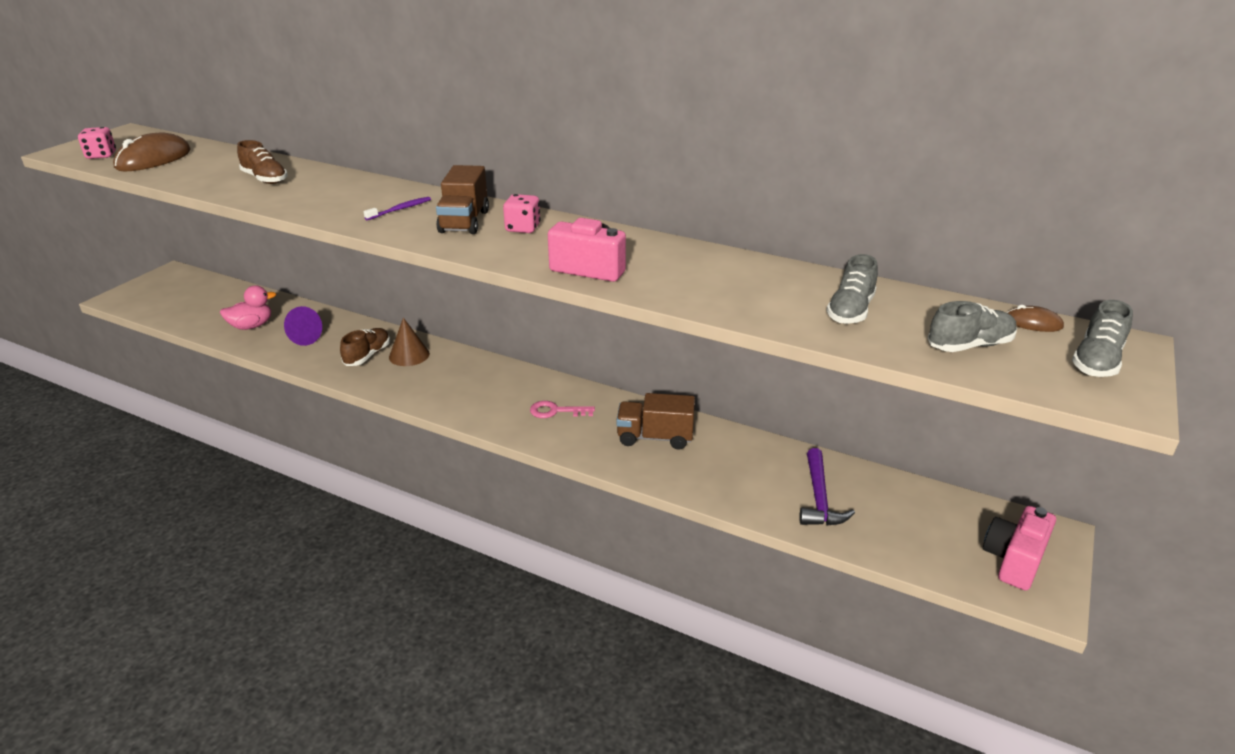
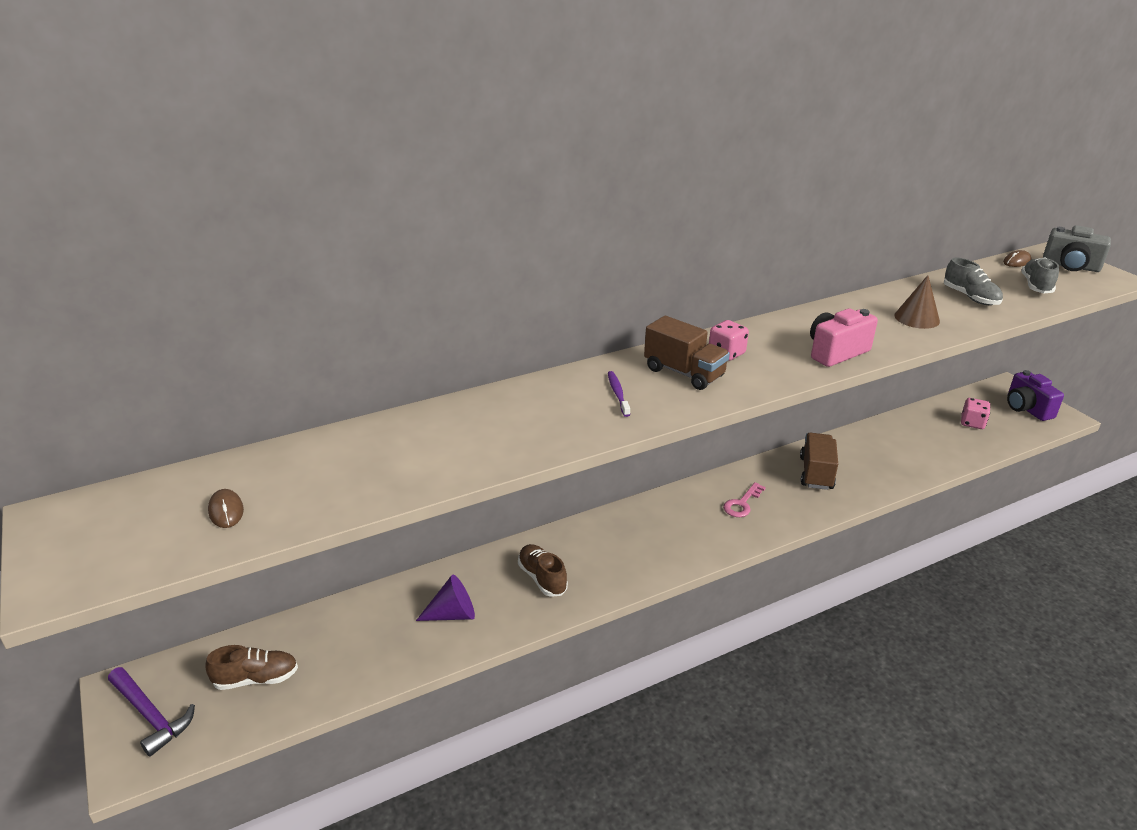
camera: 55 degrees left, 0 degrees up
pink dice [78,127,116,159] -> pink dice moved to [961,398,990,429]
brown mouse [113,132,191,171] -> brown mouse [208,489,244,528], size x0.48
pink duck [220,285,276,330] -> none
brown shoe [237,140,288,184] -> brown shoe moved to [205,645,298,690]
brown cone [389,318,430,366] -> brown cone moved to [894,275,940,329]
brown truck [616,393,695,450] -> brown truck turned 150 degrees clockwise [800,433,838,490]
purple hammer [799,448,855,526] -> purple hammer moved to [108,667,195,757]
pink camera [983,506,1056,591] -> purple camera [1007,370,1064,421]
grey shoe [1072,300,1133,377] -> grey camera [1043,225,1111,272]

